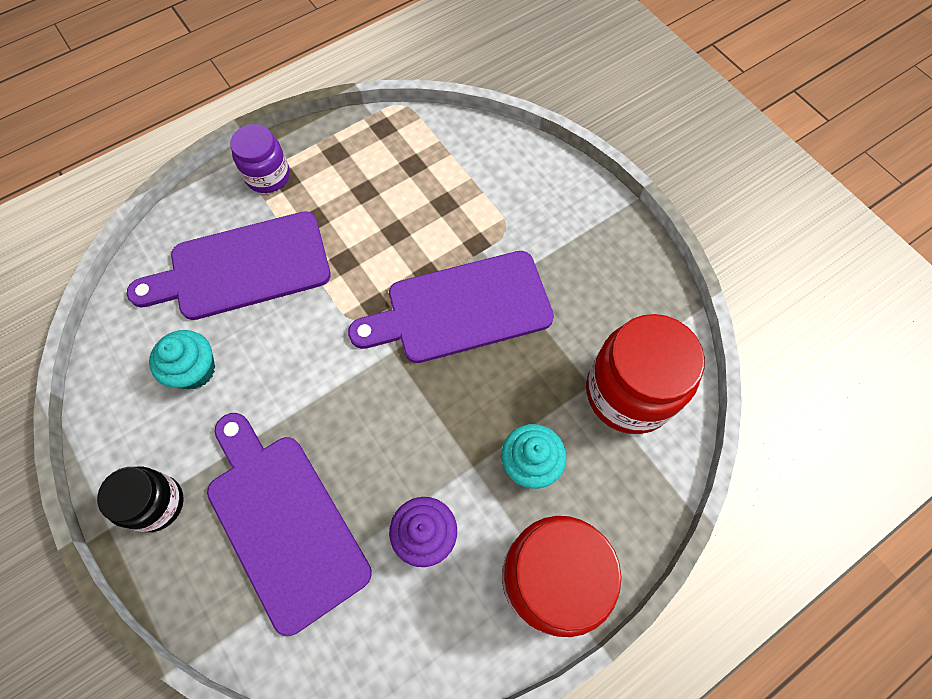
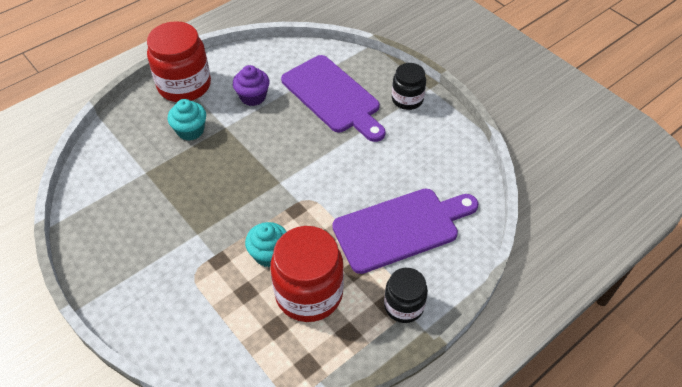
camera: 175 degrees right, 15 degrees down
turquoise cupcake [149,330,215,389] -> turquoise cupcake moved to [245,222,287,267]
purple jar [230,124,290,193] -> black jar [384,268,428,323]
purple cutting board [348,251,554,363] -> none
red jar [586,314,705,434] -> red jar moved to [270,226,344,322]

